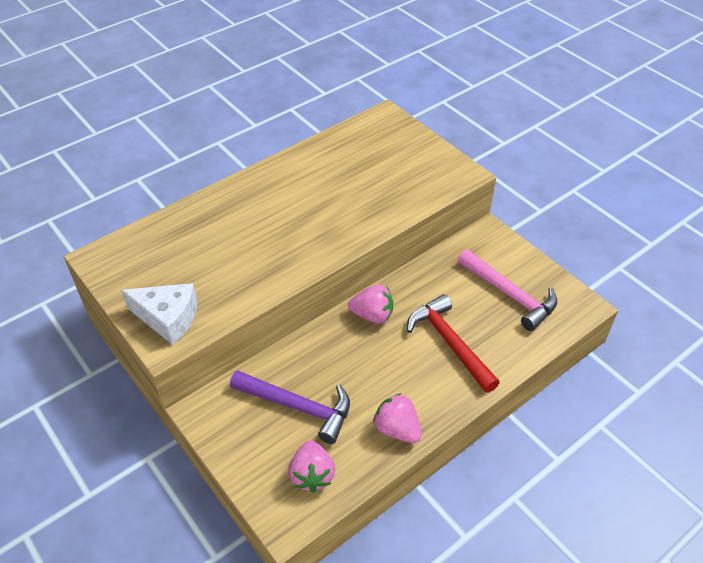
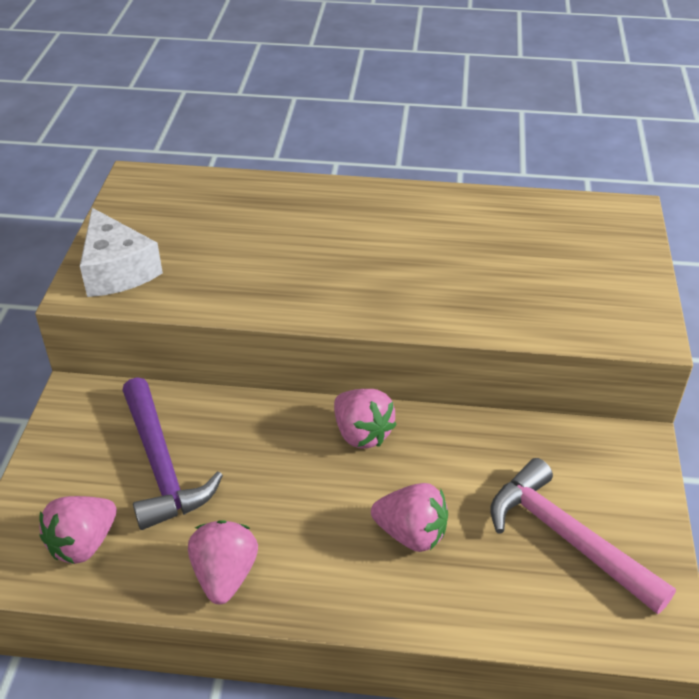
camera: 45 degrees right, 5 degrees down
red hammer [407,294,500,393] -> pink strawberry [371,483,448,552]
pink hammer [458,249,557,331] -> pink hammer turned 135 degrees clockwise [490,458,676,614]

